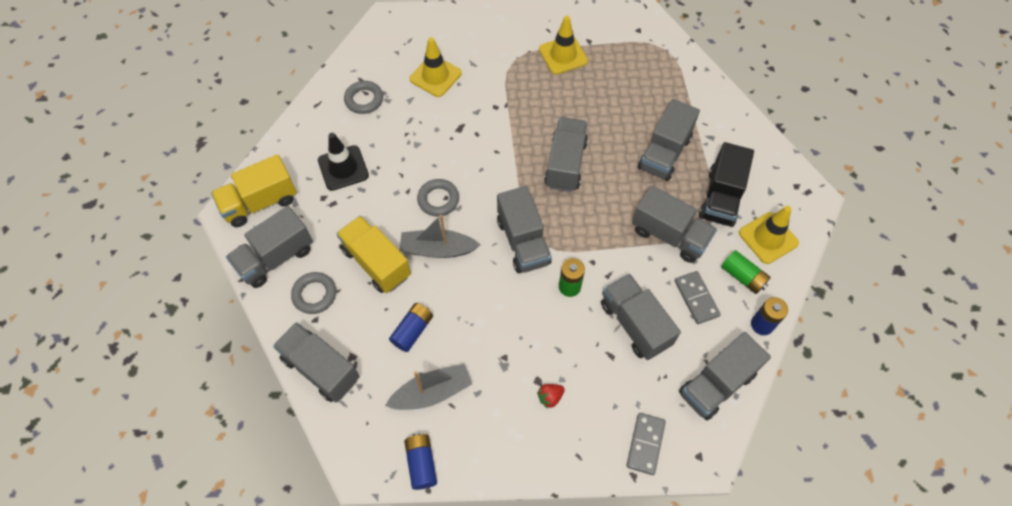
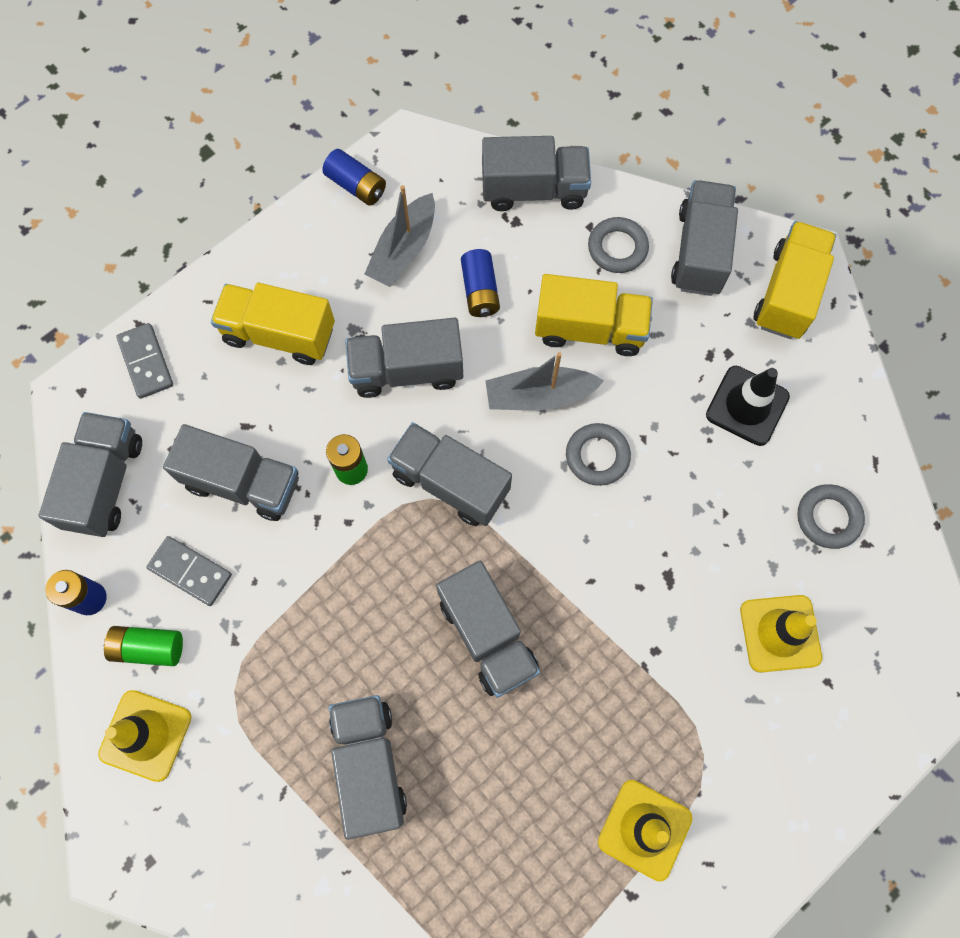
camera: 140 degrees right, 10 degrees up
grey boat [399,215,480,258] -> grey boat turned 150 degrees counterclockwise [486,352,604,410]
red strawberry [537,384,565,409] -> yellow truck [211,283,335,365]
grey truck [632,186,717,263] -> grey truck moved to [345,318,463,398]
black truck [699,142,754,227] -> none

